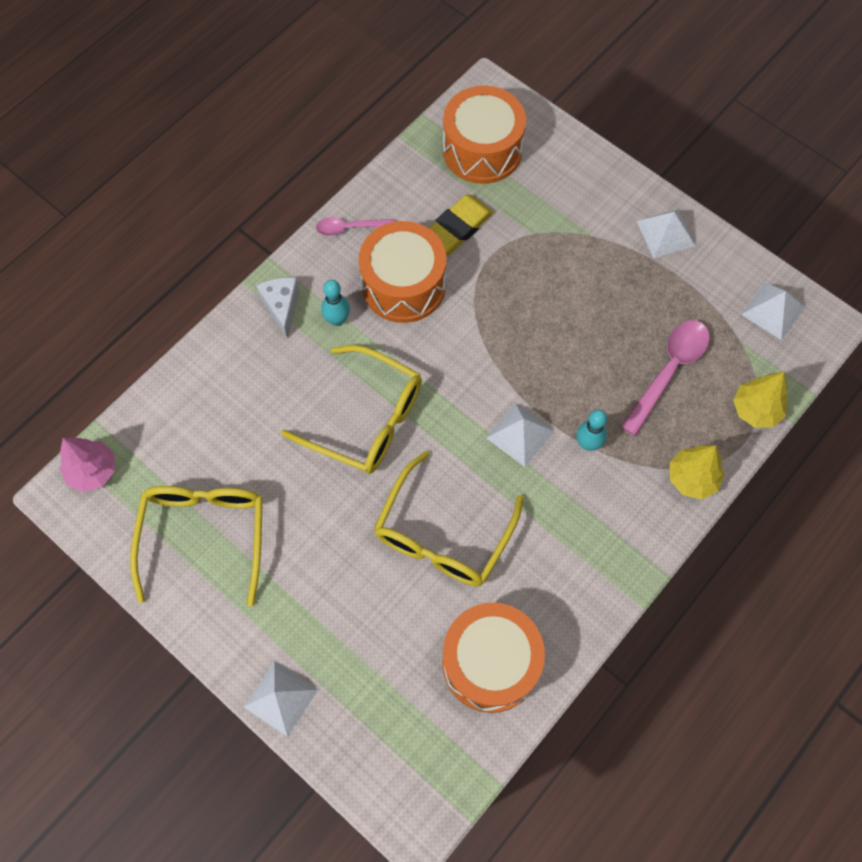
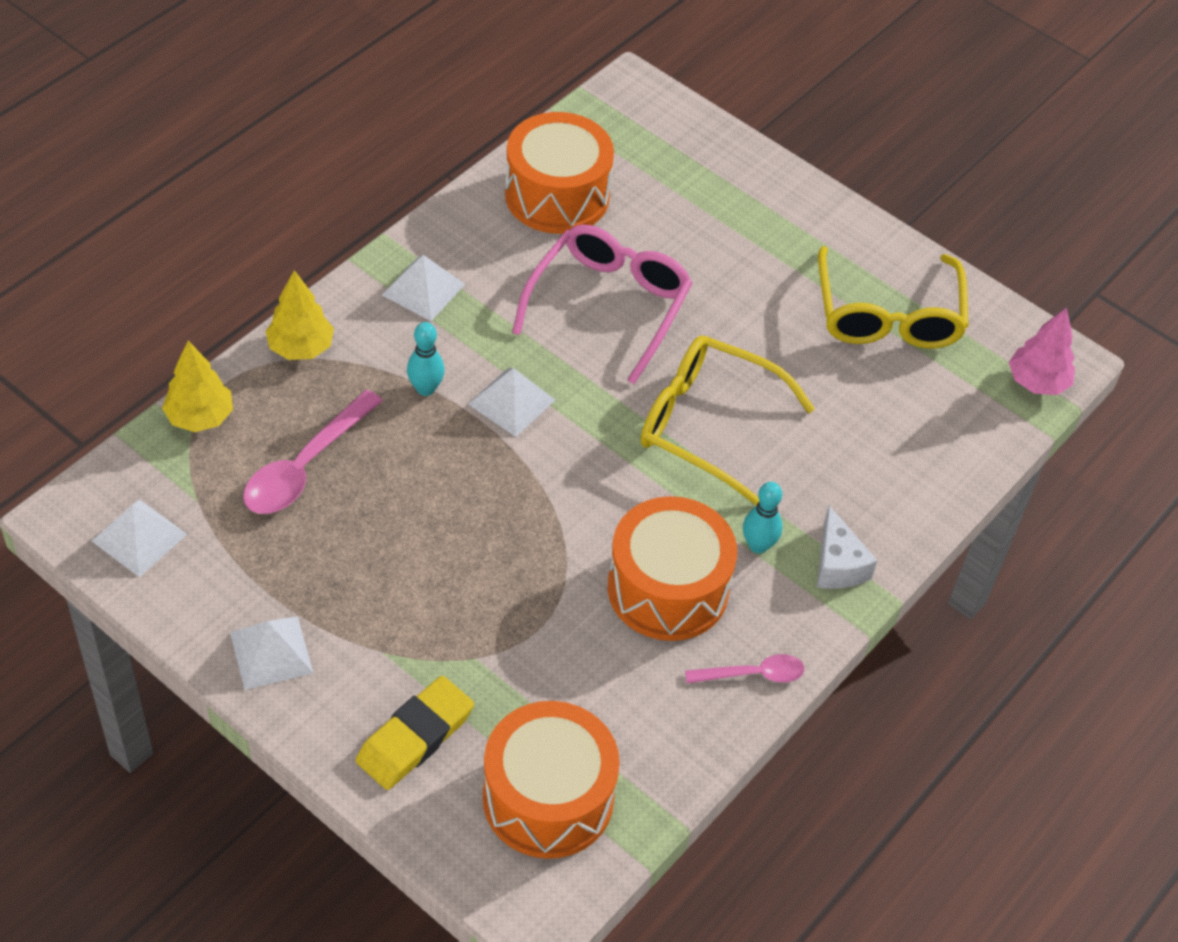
camera: 175 degrees right, 15 degrees down
white pyramid [244,661,318,737] -> white pyramid moved to [382,255,465,321]
yellow glasses [374,451,524,586] -> pink glasses [512,225,692,384]
yellow eraser [429,195,494,255] -> yellow eraser moved to [356,676,474,790]

